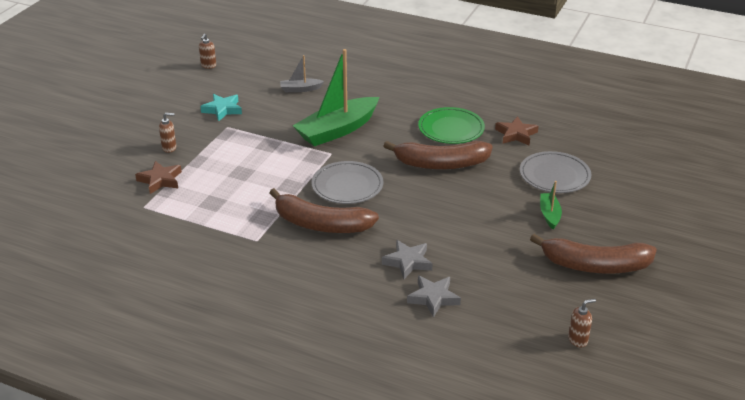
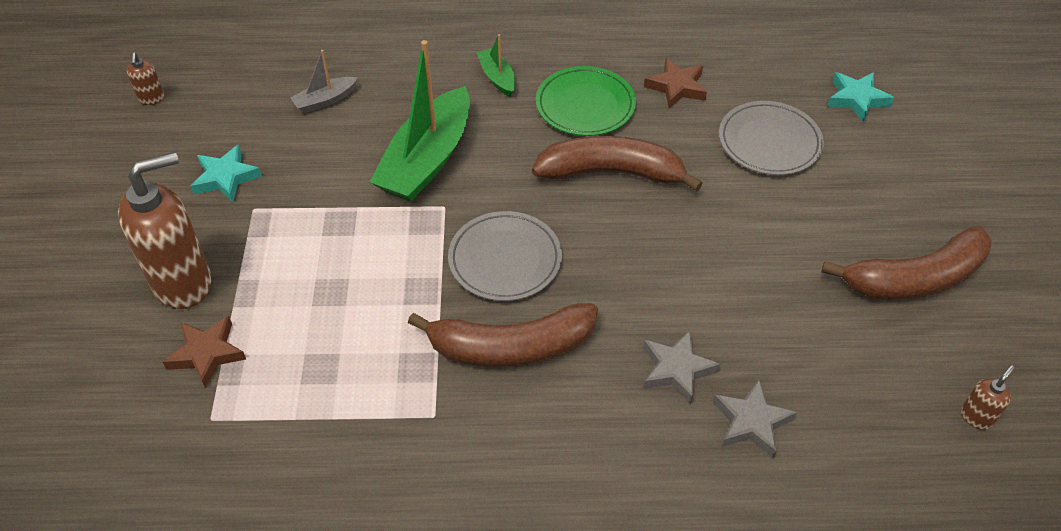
camera: 25 degrees left, 15 degrees up
brown soap dispenser [159,113,176,153] -> brown soap dispenser [118,152,212,309], size x2.40
brown banana [384,141,493,169] -> brown banana turned 150 degrees counterclockwise [532,136,703,192]
green boat [540,181,562,230] -> green boat moved to [477,34,515,97]
none -> turquoise star [827,72,894,122]

